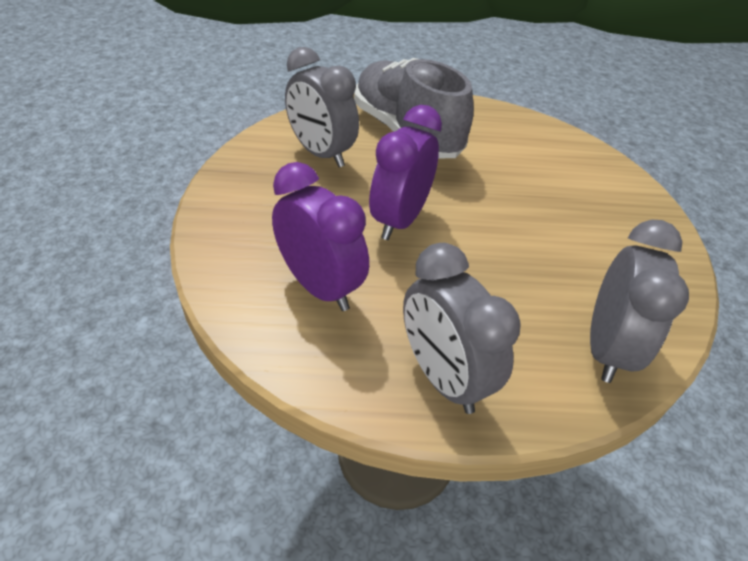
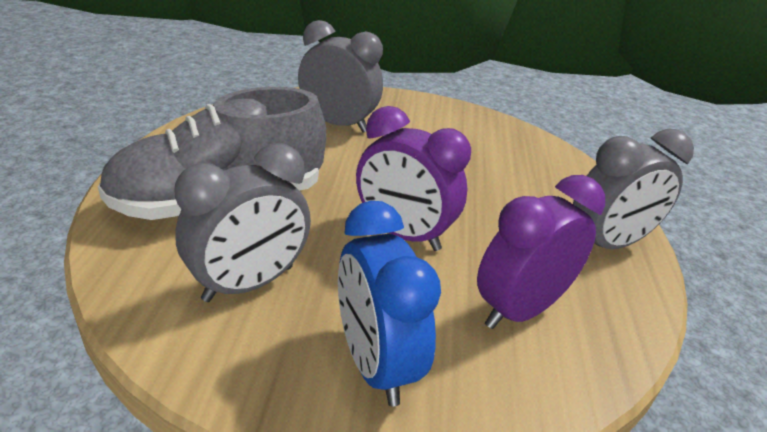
camera: 85 degrees left, 10 degrees down
grey clock [590,220,689,383] -> grey clock moved to [298,20,383,133]
none -> blue clock [338,201,441,406]

